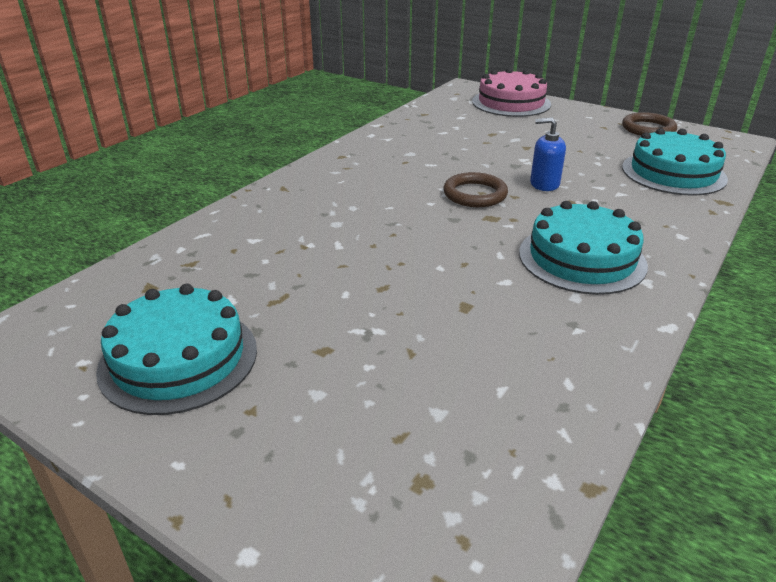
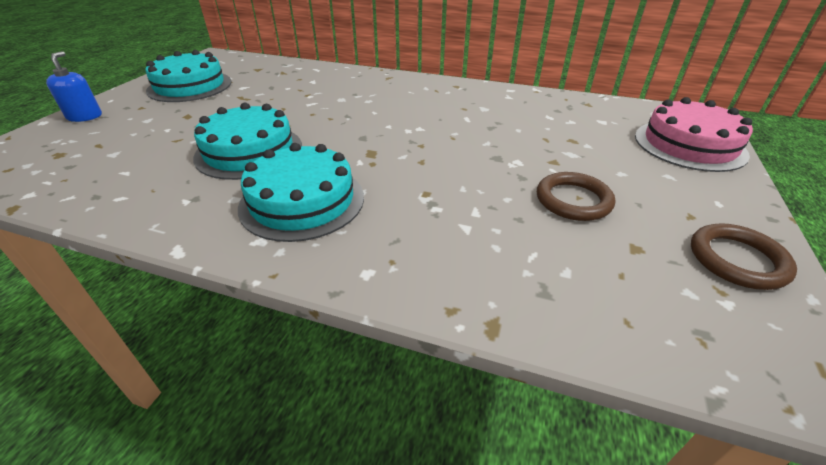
camera: 75 degrees right, 5 degrees up
brown ring [443,172,508,207] -> brown ring moved to [537,172,615,221]
blue soap dispenser [530,118,566,191] -> blue soap dispenser moved to [46,51,102,122]
turquoise cake [622,128,728,196] -> turquoise cake moved to [193,103,302,180]

